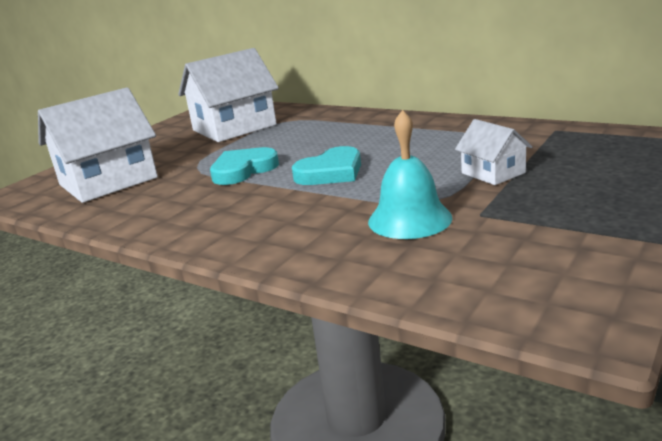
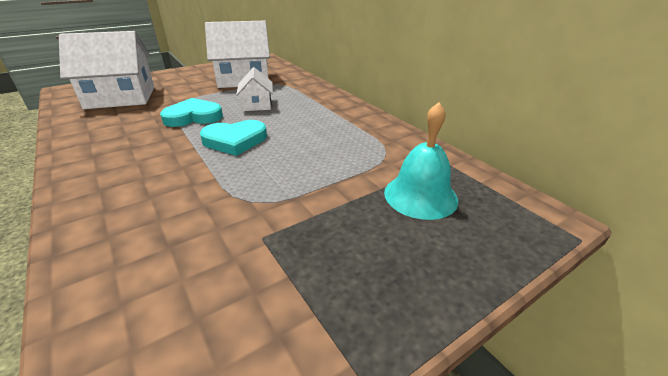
camera: 20 degrees right, 10 degrees up
turquoise bell [368,110,452,239] -> turquoise bell moved to [384,102,458,220]
white house [455,119,533,185] -> white house moved to [236,67,273,111]

